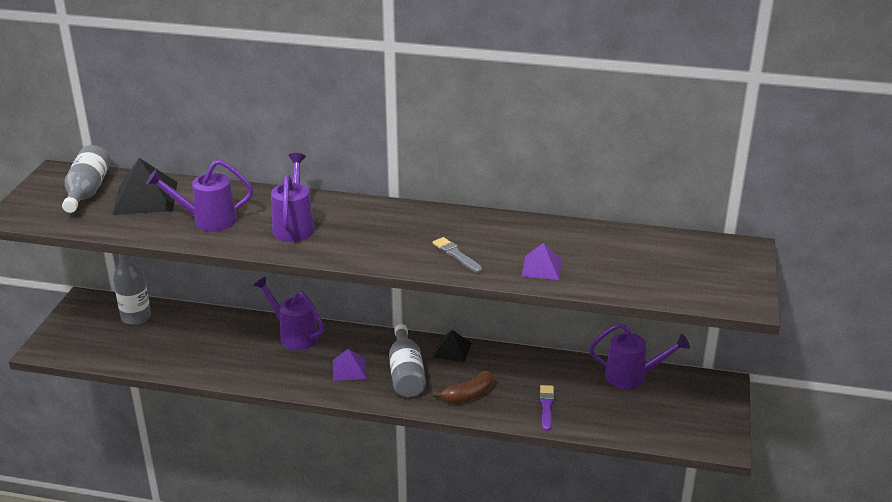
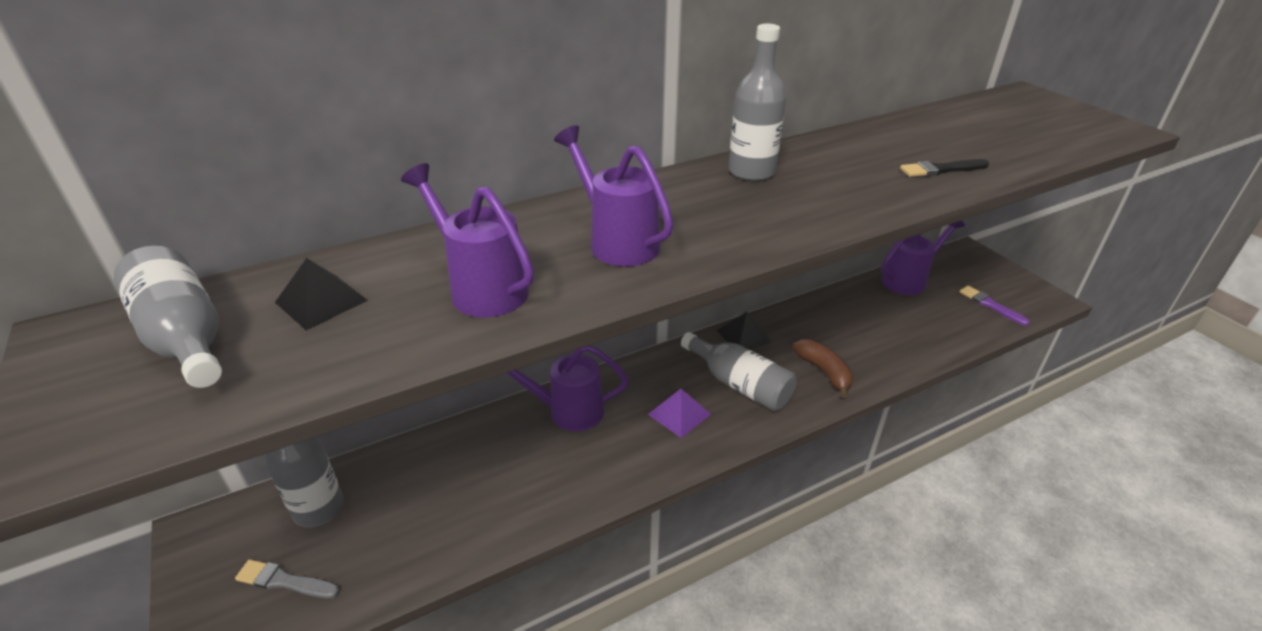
camera: 40 degrees left, 5 degrees up
black pyramid [113,158,177,215] -> black pyramid [275,258,368,330], size x0.59
purple watering can [146,160,253,231] -> purple watering can turned 90 degrees clockwise [401,163,534,317]
grey brush [433,237,482,273] -> grey brush moved to [235,559,340,599]
brown banana [433,371,494,403] -> brown banana turned 45 degrees counterclockwise [793,339,854,398]
purple pyramid [521,243,562,280] -> black brush [900,159,989,177]
purple brush [540,385,554,431] -> purple brush moved to [960,286,1030,326]
none -> grey bottle [728,24,786,181]

